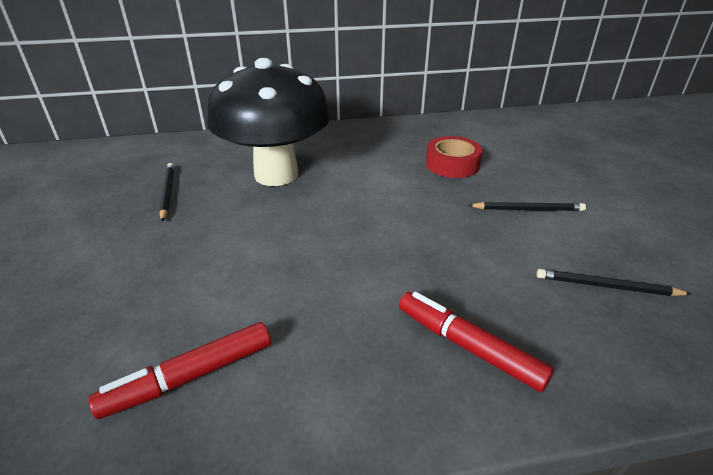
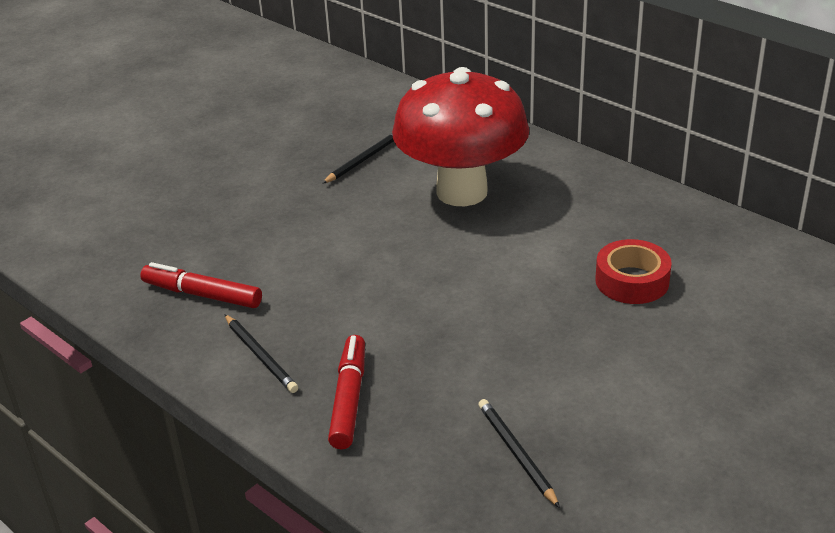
camera: 55 degrees right, 0 degrees up
black mushroom [207,58,331,186] -> red mushroom [392,67,529,206]
black pencil [468,202,586,211] -> black pencil moved to [224,314,298,393]

